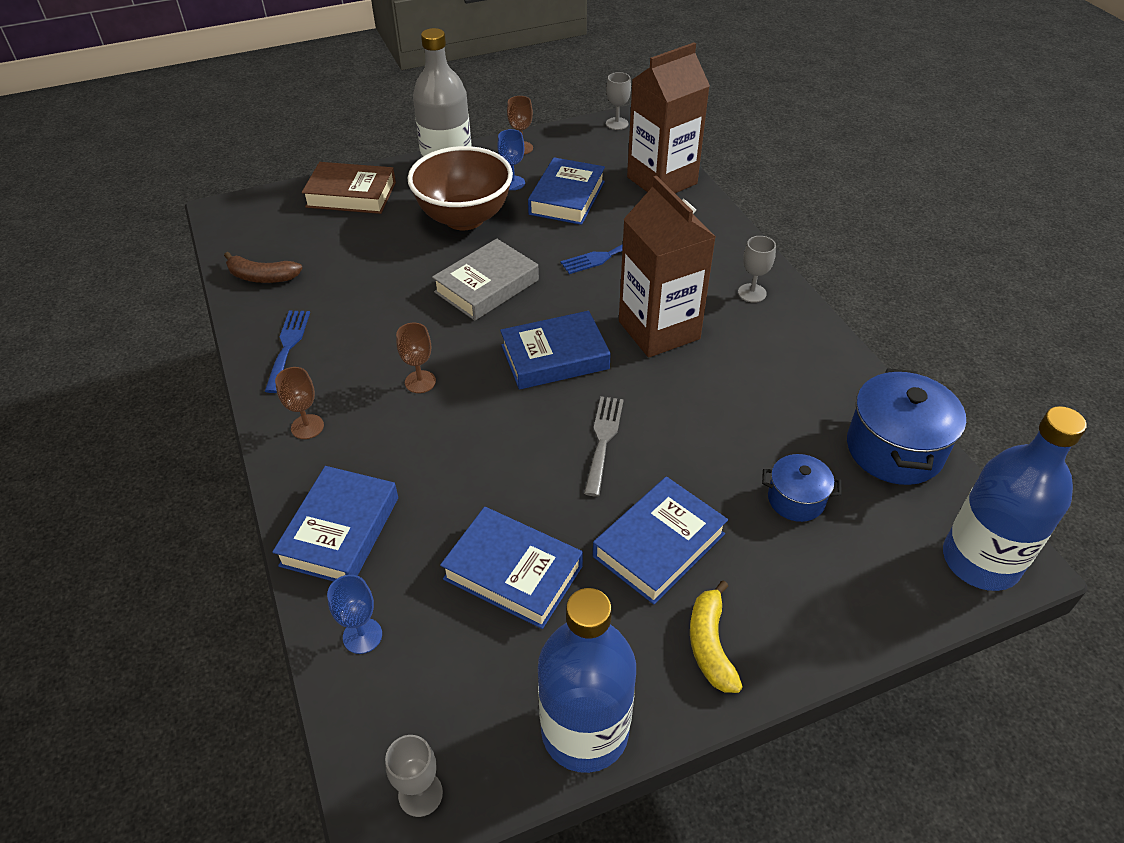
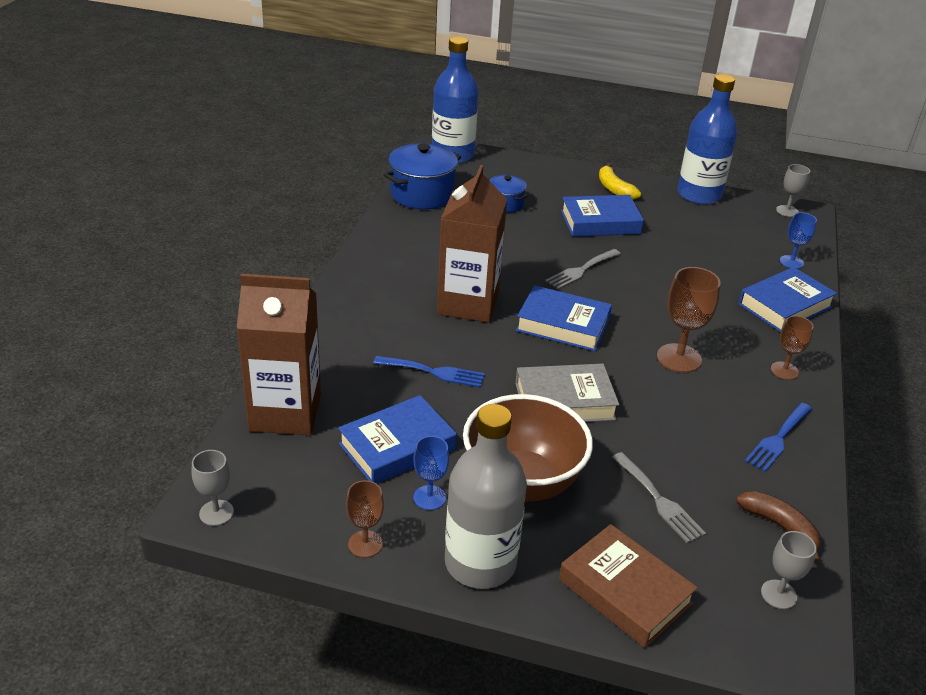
camera: 145 degrees left, 10 degrees down
brown goblet [396,323,436,393] -> brown goblet [657,267,720,373], size x1.64
blue book [440,507,583,629] -> none
yellow banana [690,580,743,693] -> yellow banana turned 120 degrees clockwise [599,163,641,200]
grey goblet [738,236,776,303] -> grey goblet moved to [761,531,816,609]
none -> grey fork [612,452,706,543]

